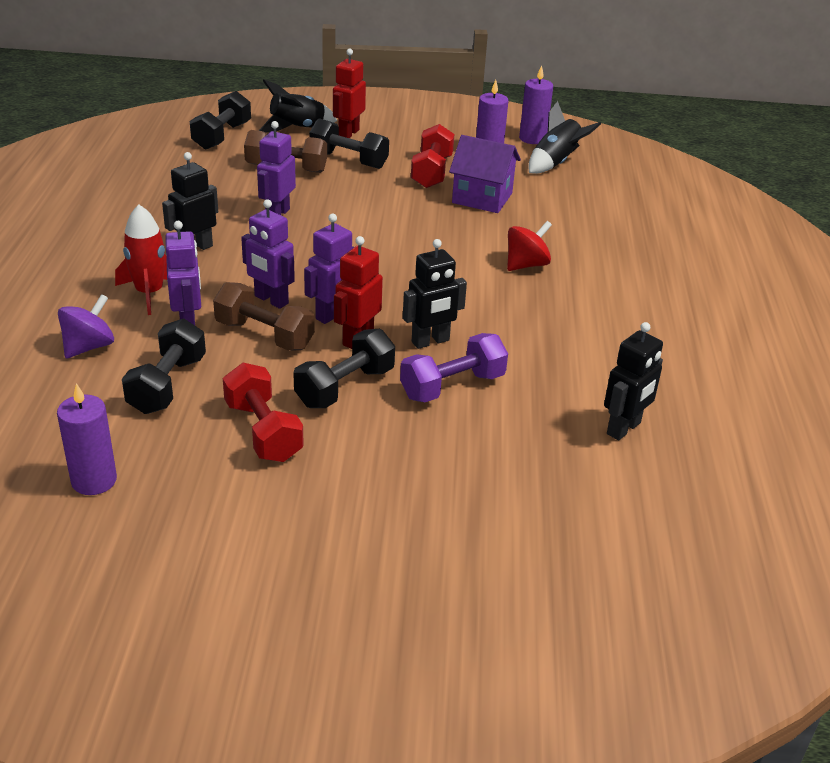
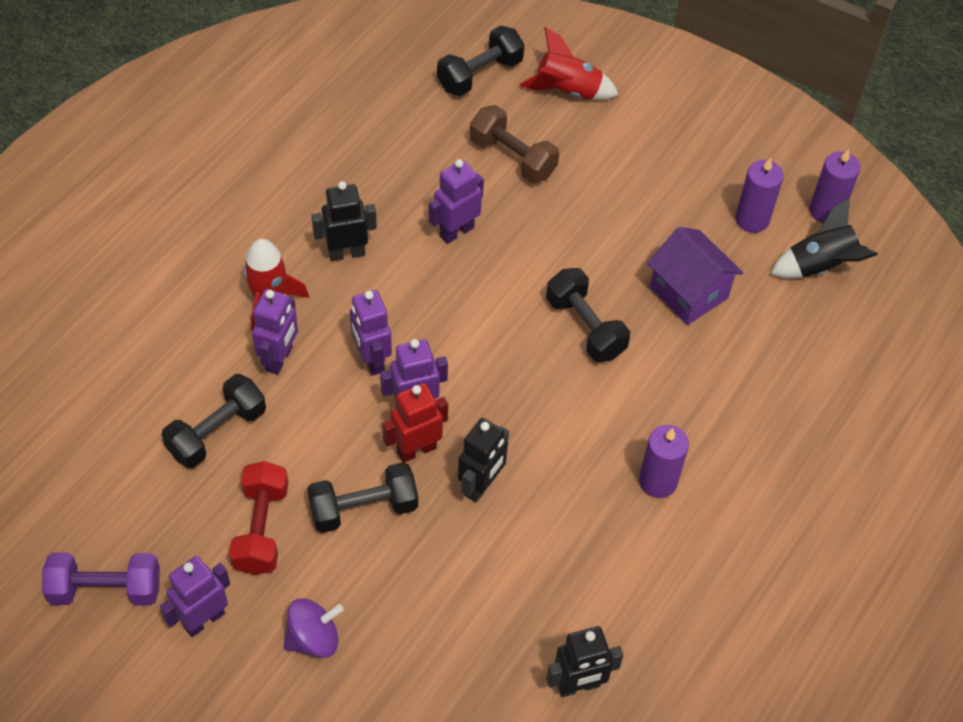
camera: 30 degrees right, 20 degrees up
purple candle [57,383,117,495] -> purple candle moved to [639,425,689,498]
purple spinning top [58,294,114,358] -> purple spinning top moved to [284,598,344,658]
brown dumbbell [213,282,315,351] -> none
black rocket [259,79,337,133] -> red rocket [519,27,618,100]
black dumbbell [309,118,389,169] -> black dumbbell moved to [546,268,630,362]
red robot [333,49,366,138] -> none
purple dumbbell [400,333,508,402] -> purple dumbbell moved to [42,552,160,606]
black robot [403,239,467,349] -> black robot turned 60 degrees counterclockwise [458,418,509,502]
red dumbbell [411,124,454,188] -> none
red spinning top [507,221,552,271] -> none
none -> purple robot [160,556,230,637]

